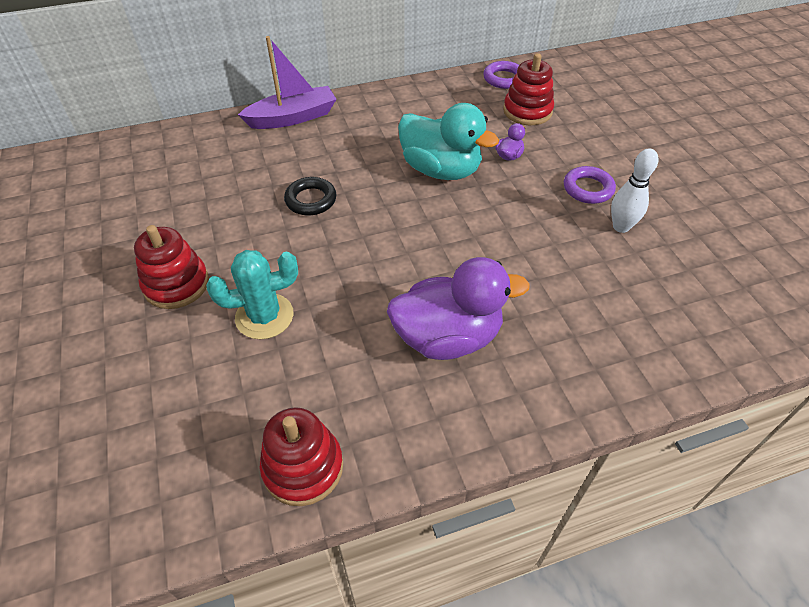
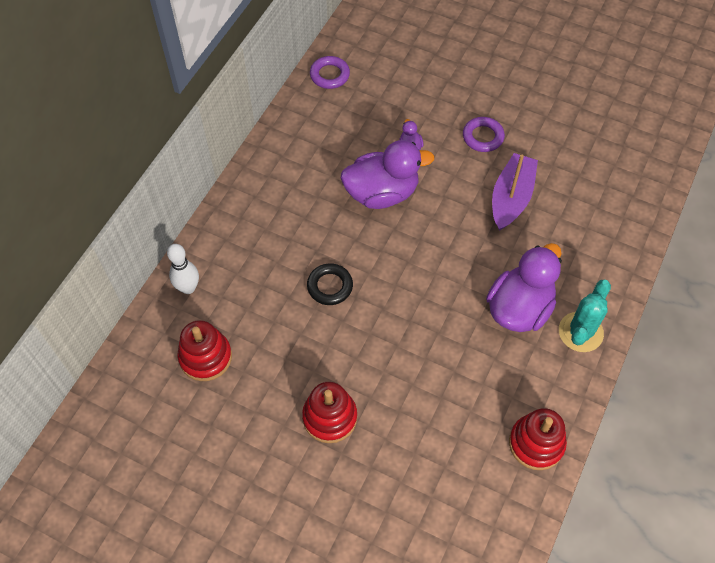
camera: 45 degrees left, 10 degrees up
turquoise cactus [206,250,298,339] -> turquoise cactus moved to [559,280,611,352]
purple boat [238,36,337,129] -> purple boat moved to [492,153,538,231]
turquoise duck [398,103,499,180] -> purple duck [340,140,435,209]
red stacking toy [503,53,554,125] -> red stacking toy moved to [178,320,232,381]
white bowling pin [611,148,658,233] -> white bowling pin moved to [167,244,199,294]

